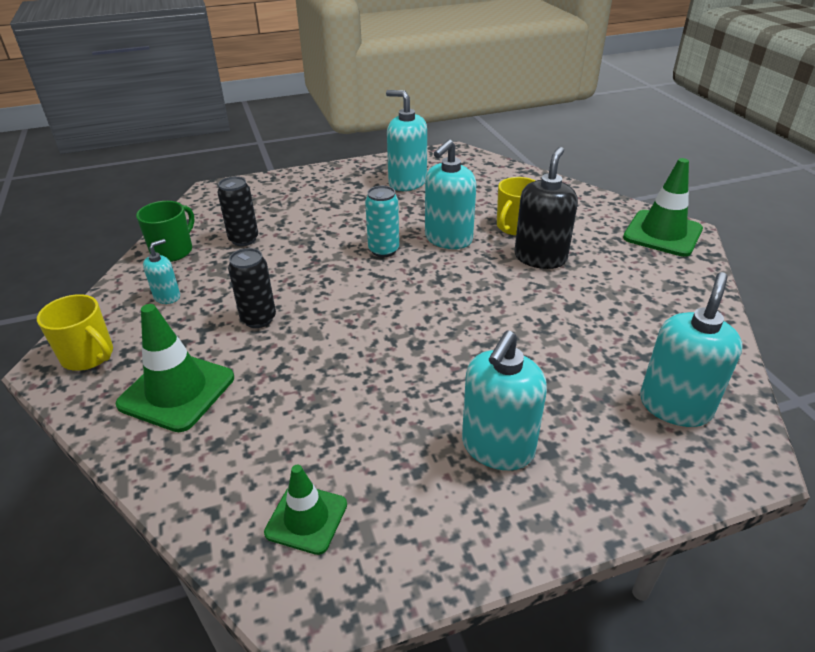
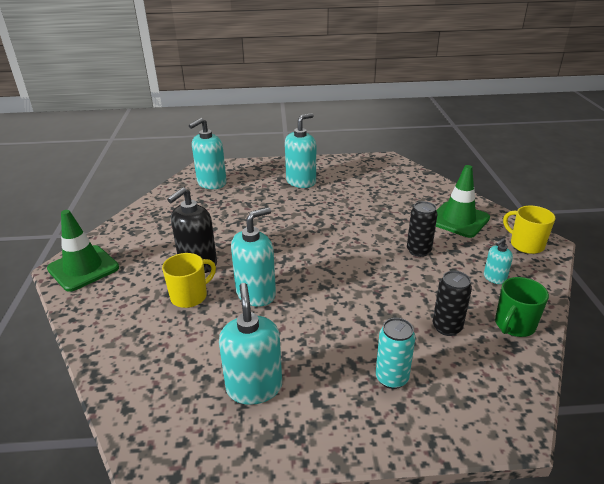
camera: 165 degrees left, 5 degrees down
green traffic cone [264,465,347,555] -> none
turquoise can [365,186,399,257] -> turquoise can moved to [376,318,415,389]
turquoise soap dispenser [386,90,427,191] -> turquoise soap dispenser turned 150 degrees counterclockwise [219,283,282,405]

